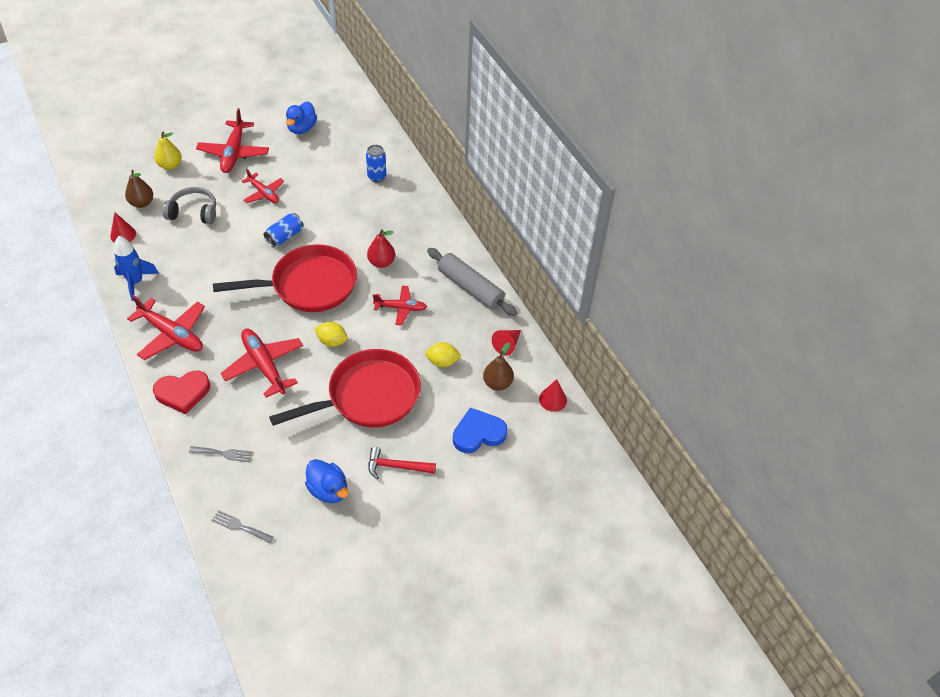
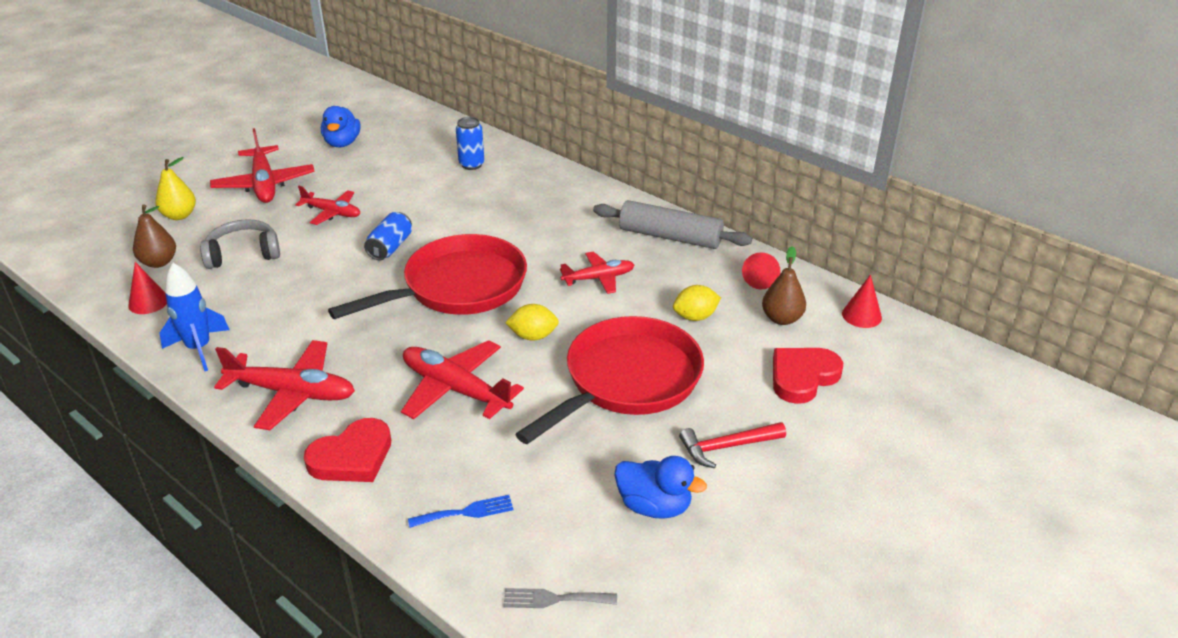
camera: 20 degrees left, 15 degrees down
grey fork [189,446,253,462] -> blue fork [408,495,513,528]
red pear [367,230,395,268] -> none
blue heart [453,408,508,453] -> red heart [773,348,843,404]

